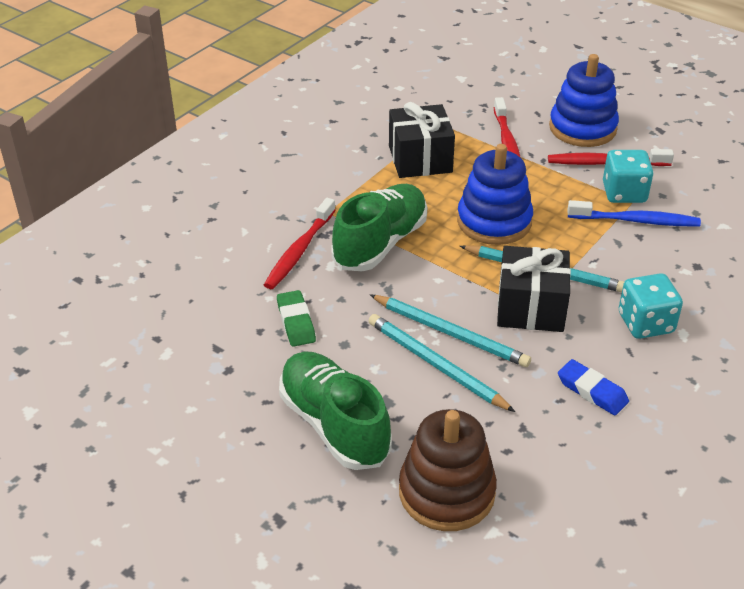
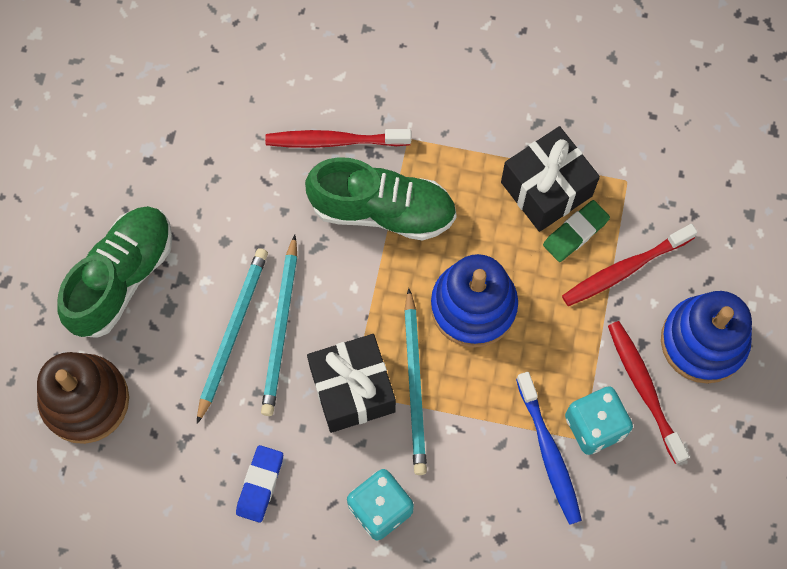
camera: 65 degrees right, 30 degrees up
green eraser [277,290,316,347] -> green eraser moved to [543,200,610,262]

